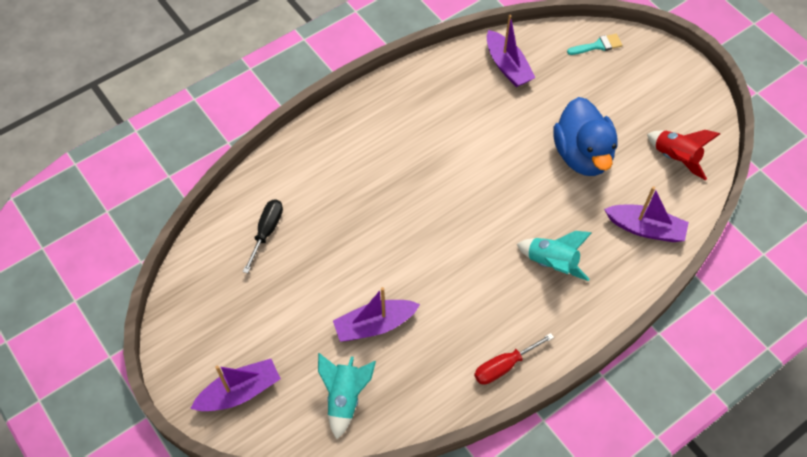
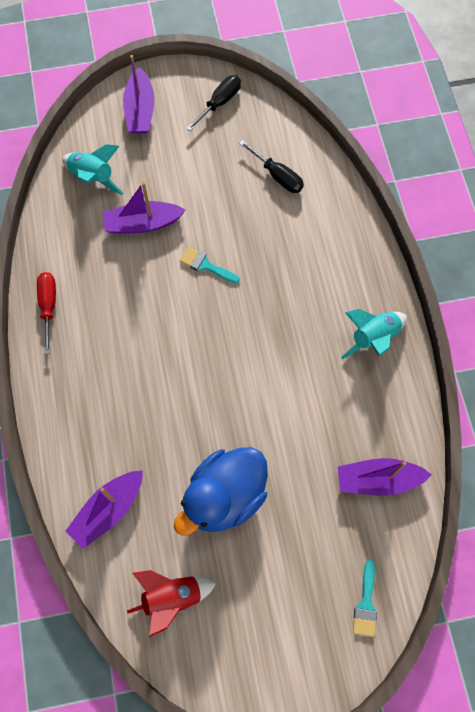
camera: 115 degrees right, 10 degrees up
purple boat [333,287,420,342] -> purple boat turned 105 degrees counterclockwise [103,182,186,234]
turquoise rocket [517,231,592,281] -> turquoise rocket moved to [341,309,407,359]
blue duck [553,97,618,176] -> blue duck turned 60 degrees counterclockwise [174,447,268,536]
none -> turquoise brush [180,247,240,283]
none -> black screwdriver [186,75,241,131]

